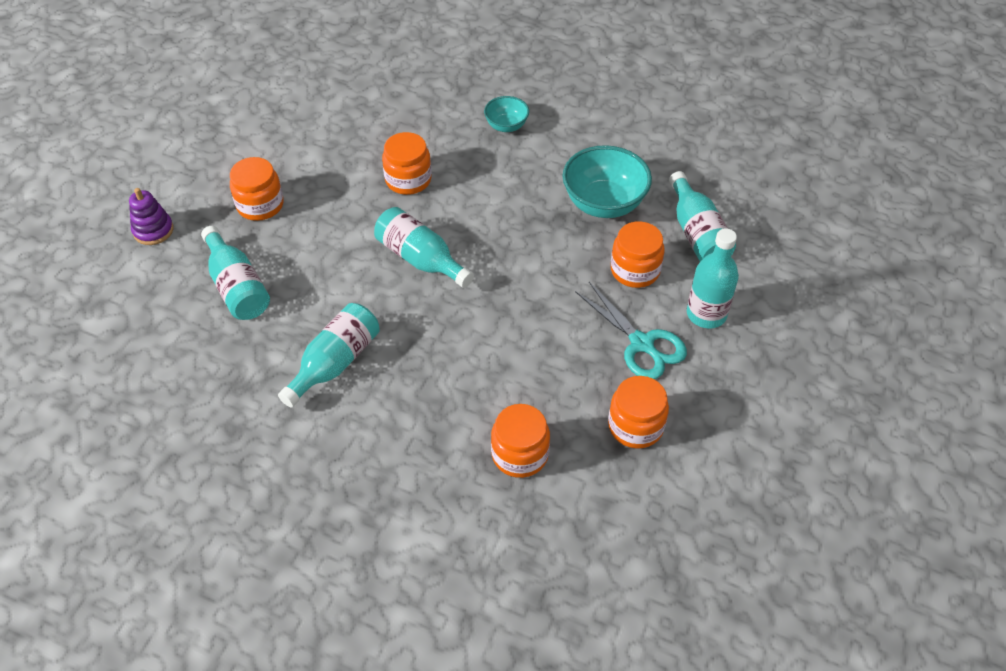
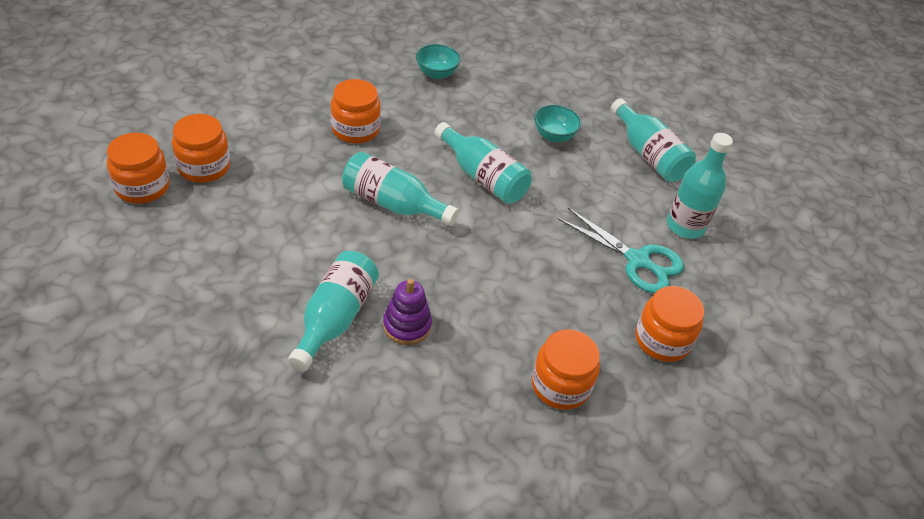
camera: 20 degrees left, 5 degrees down
purple stacking toy [129,188,174,245] -> purple stacking toy moved to [383,279,432,345]
turquoise bottle [201,226,270,320] -> turquoise bottle moved to [434,122,532,204]
turquoise bowl [563,145,652,218] -> turquoise bowl [534,105,581,142], size x0.55
orange jar [611,221,665,288] -> orange jar moved to [107,133,169,204]

